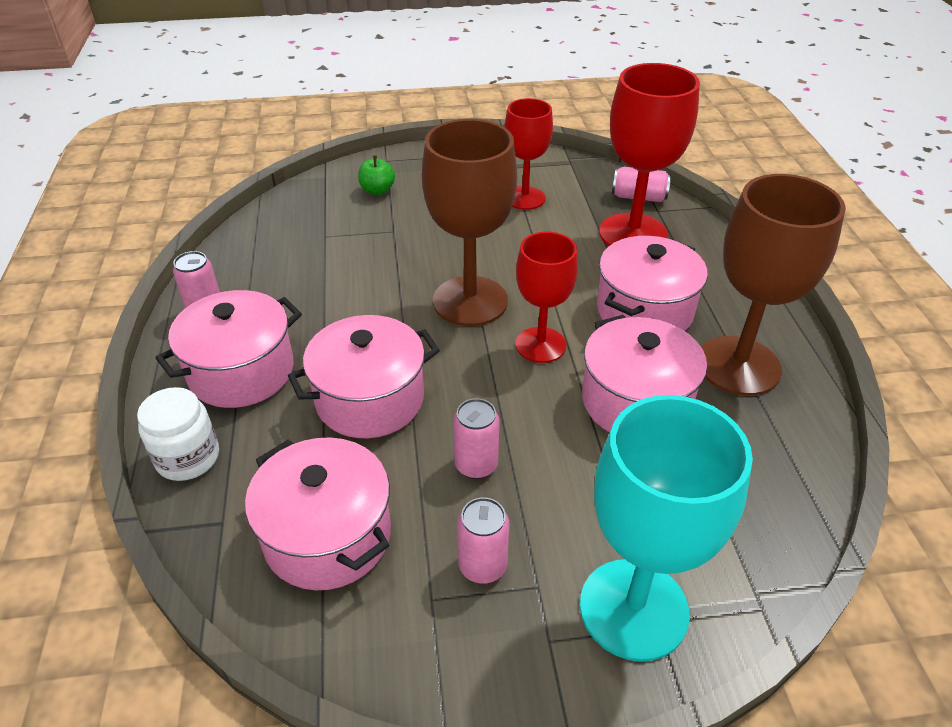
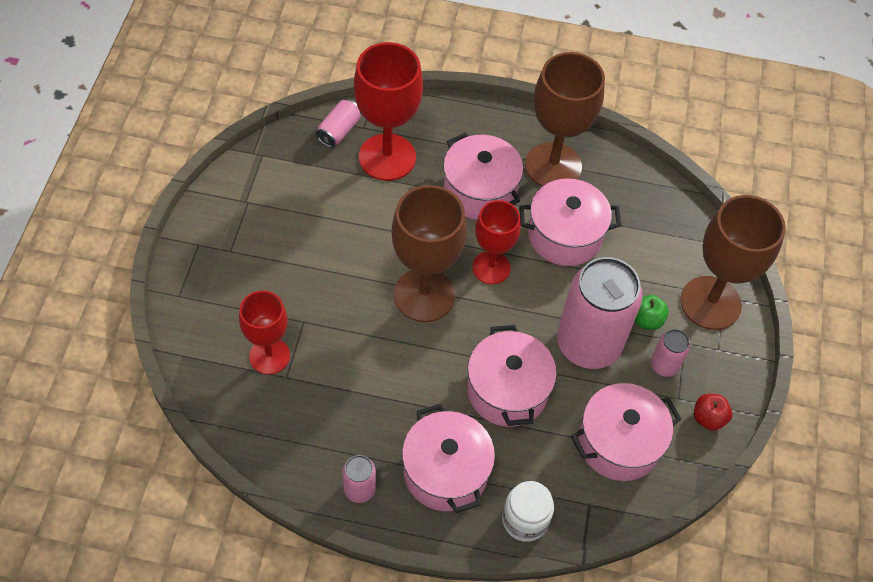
camera: 75 degrees left, 15 degrees up
green apple [358,155,395,195] -> green apple moved to [635,295,669,330]
pink can [453,398,500,479] -> pink can [557,257,643,369], size x2.26
red goblet [505,98,553,210] -> red goblet moved to [239,290,290,375]
turquoise goblet [580,395,753,662] -> brown goblet [680,195,786,330]
none -> red apple [694,394,732,431]

